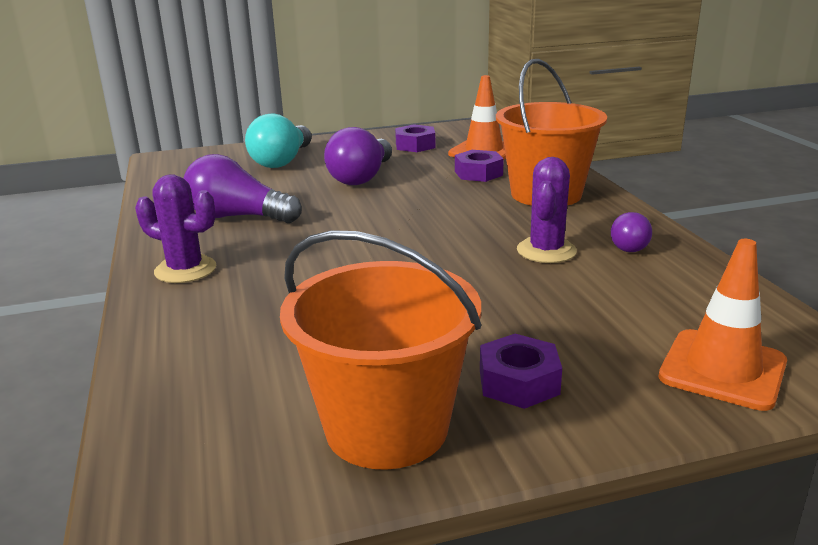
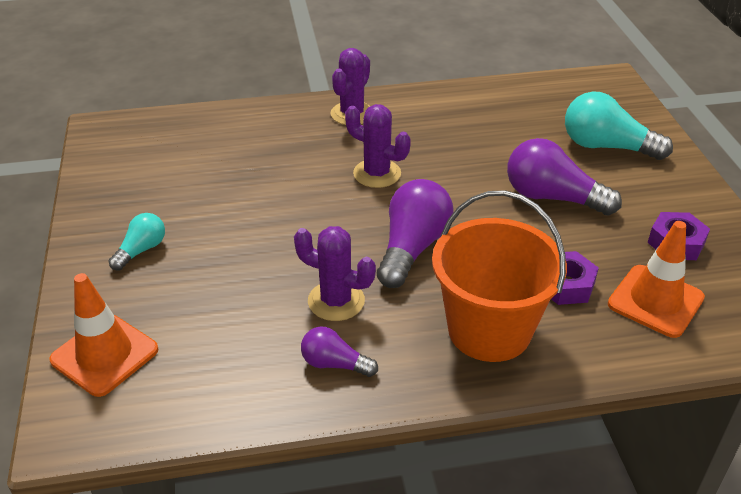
camera: 95 degrees right, 15 degrees up
purple light bulb [184,154,302,223] -> purple light bulb moved to [377,179,453,288]
orange bucket [280,230,481,470] -> none
purple nut [480,334,562,409] -> turquoise light bulb [108,213,165,270]
none -> purple cactus [345,104,411,188]

